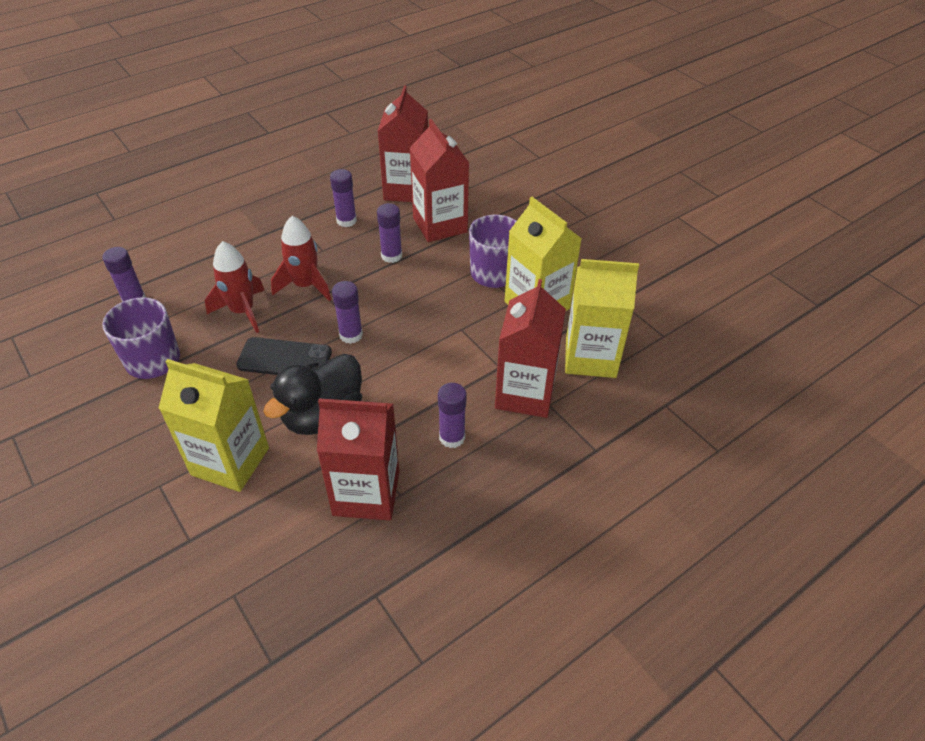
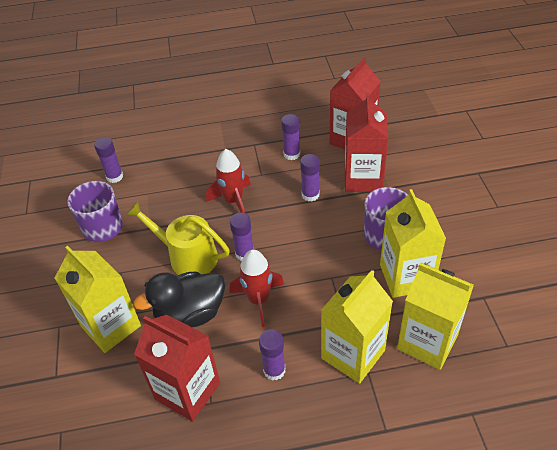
camera: 30 degrees right, 0 degrees up
red rocket [205,241,265,333] -> red rocket moved to [229,249,284,327]
black phone [236,337,332,375] -> yellow watering can [126,201,230,275]
red carton [495,279,566,418] -> yellow carton [321,270,393,384]

